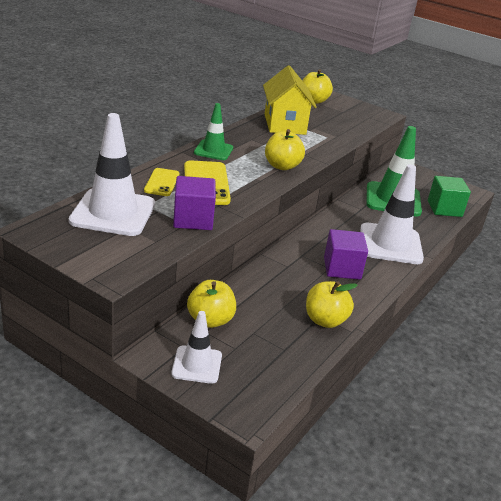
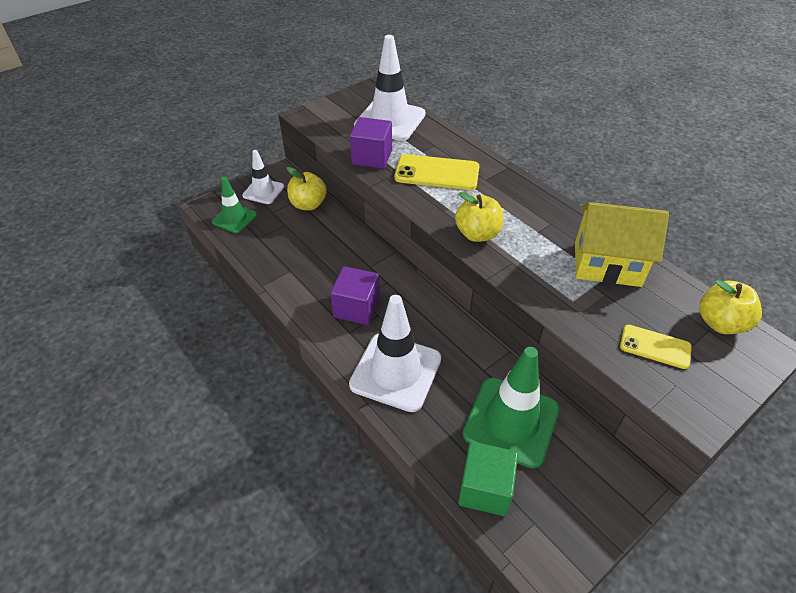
camera: 110 degrees right, 15 degrees up
yellow phone [144,168,179,196] -> yellow phone moved to [620,325,692,369]
green traffic cone [194,103,233,160] -> green traffic cone moved to [212,177,257,233]
yellow apple [306,281,358,328] -> none

